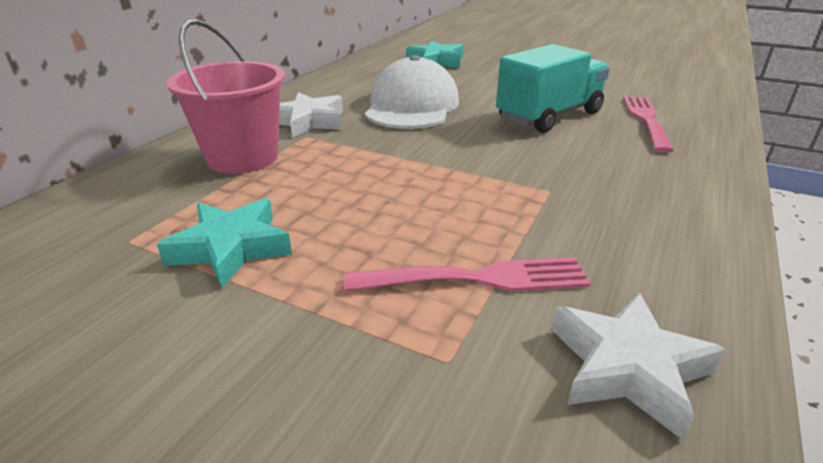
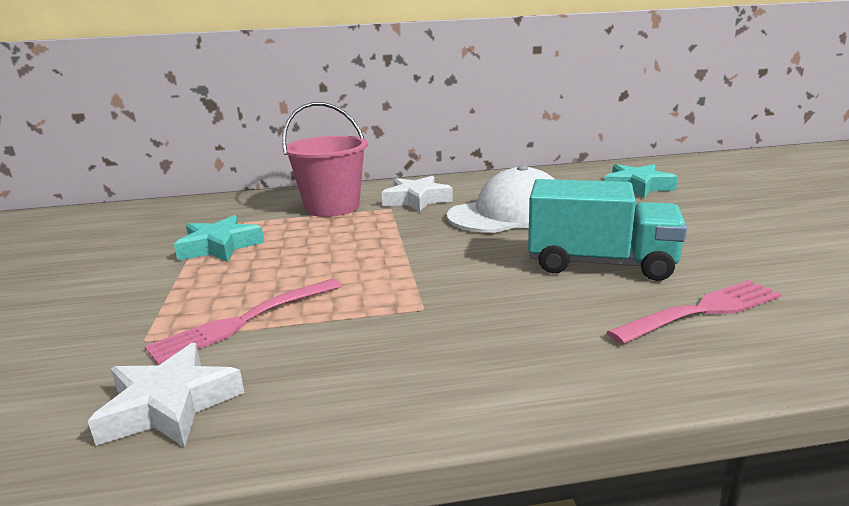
camera: 55 degrees right, 10 degrees down
pink fork [344,257,591,291] -> pink fork turned 90 degrees clockwise [145,279,341,365]

